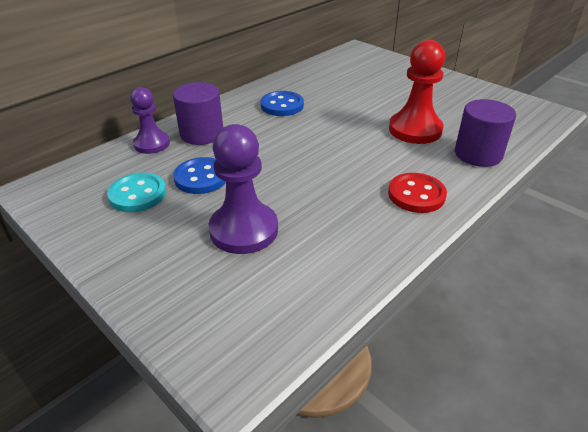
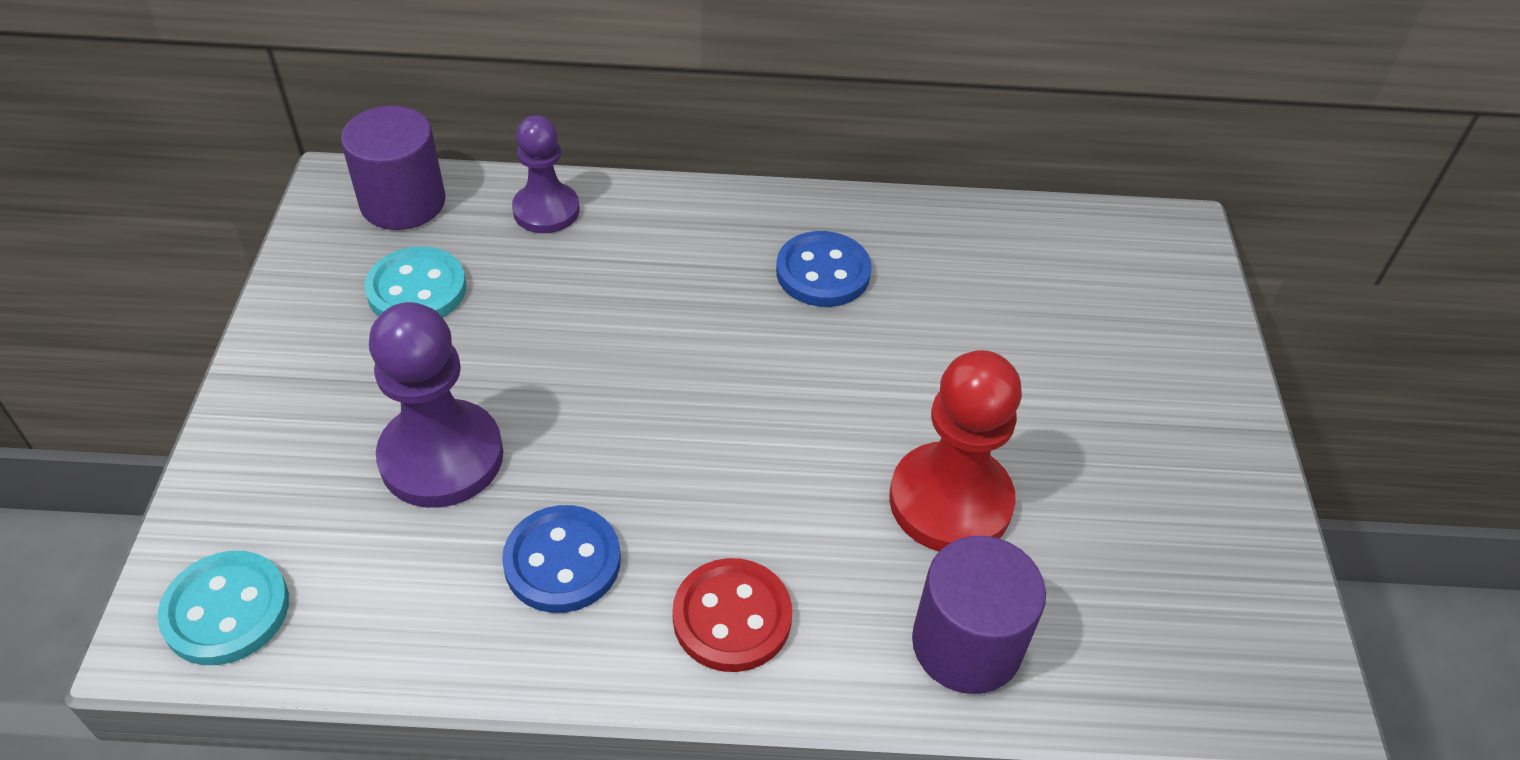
camera: 45 degrees right, 10 degrees up
purple cylinder [173,82,223,145] -> purple cylinder moved to [341,106,446,230]
blue button [173,157,226,194] -> blue button moved to [502,505,621,613]
none -> turquoise button [157,551,289,665]

